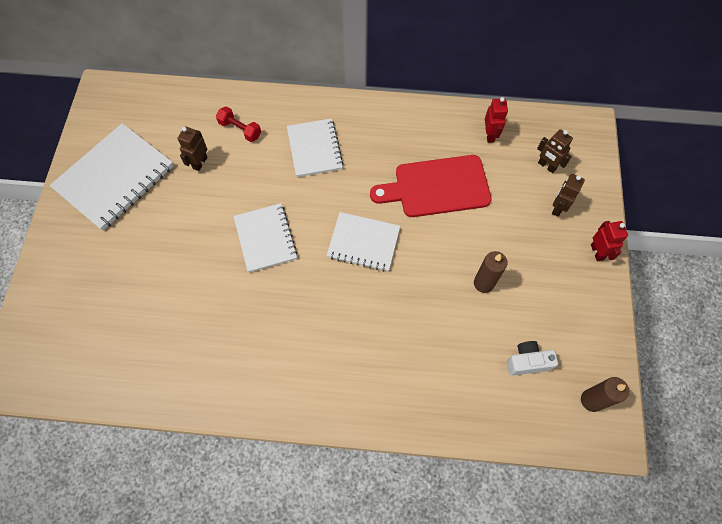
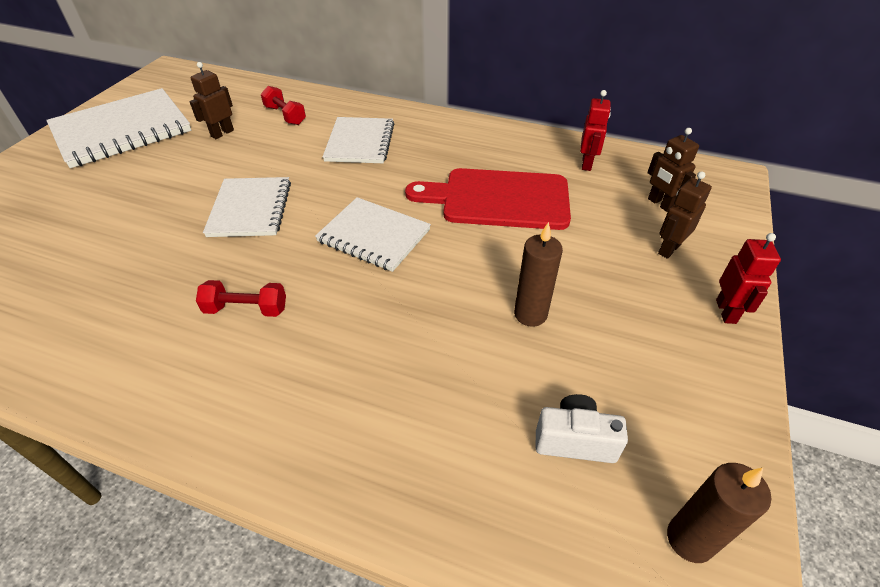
camera: 15 degrees right, 20 degrees down
none -> red dumbbell [196,280,286,317]

